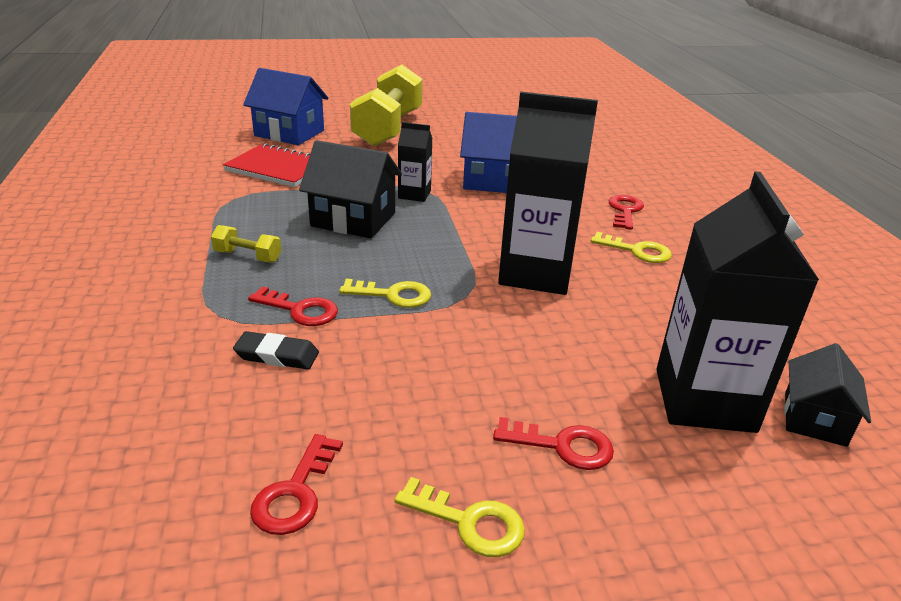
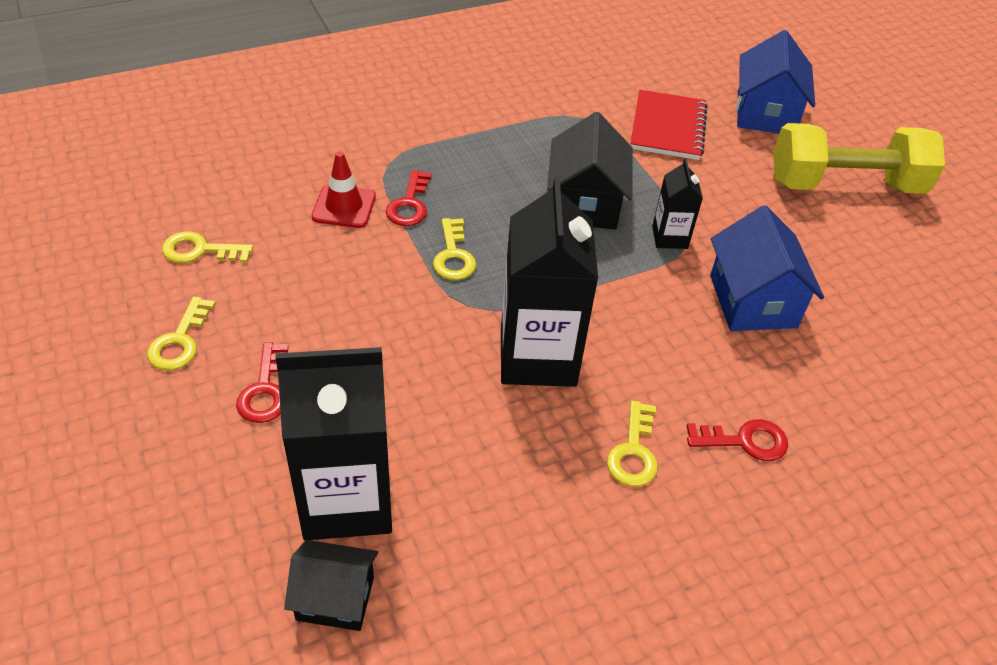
camera: 75 degrees right, 15 degrees up
yellow dumbbell [211,225,281,262] -> none
black eraser [233,331,319,369] -> red traffic cone [312,151,376,228]
red key [250,434,343,535] -> yellow key [162,231,253,263]

